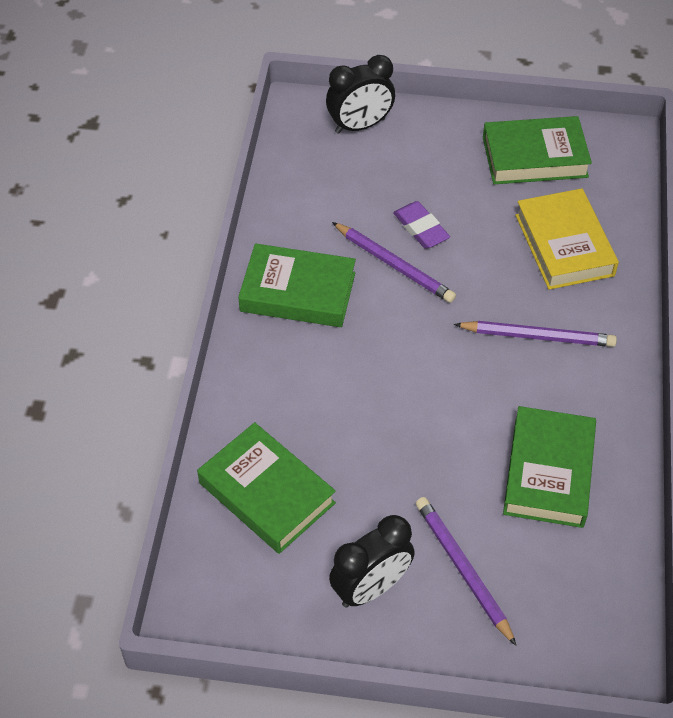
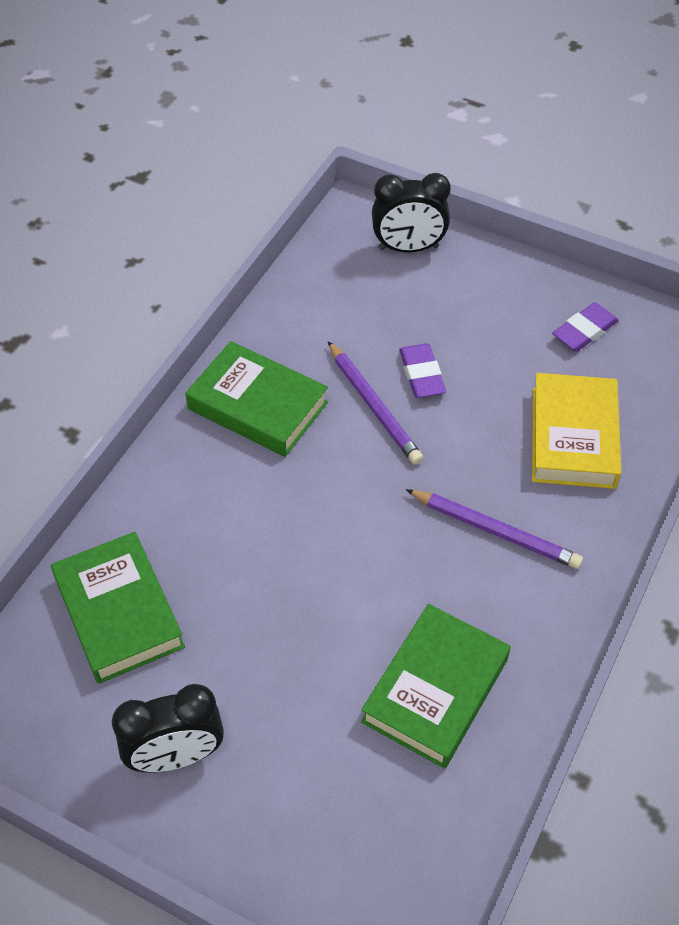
camera: 20 degrees right, 0 degrees up
purple pencil [416,497,517,646] -> none
green book [483,116,592,184] -> purple eraser [552,302,619,352]

